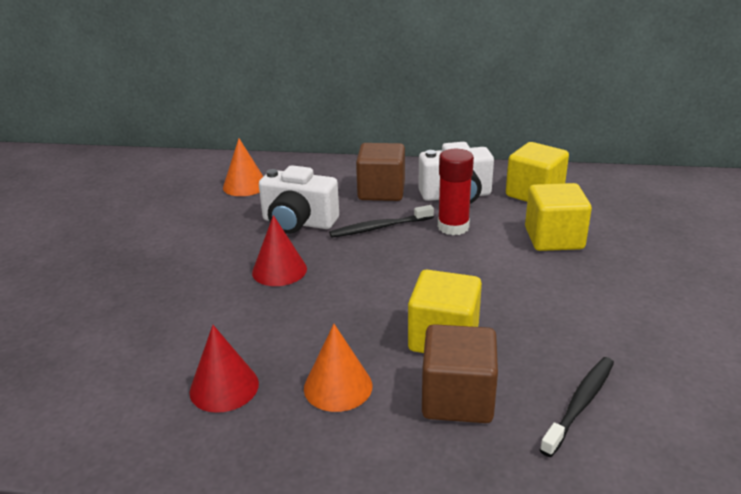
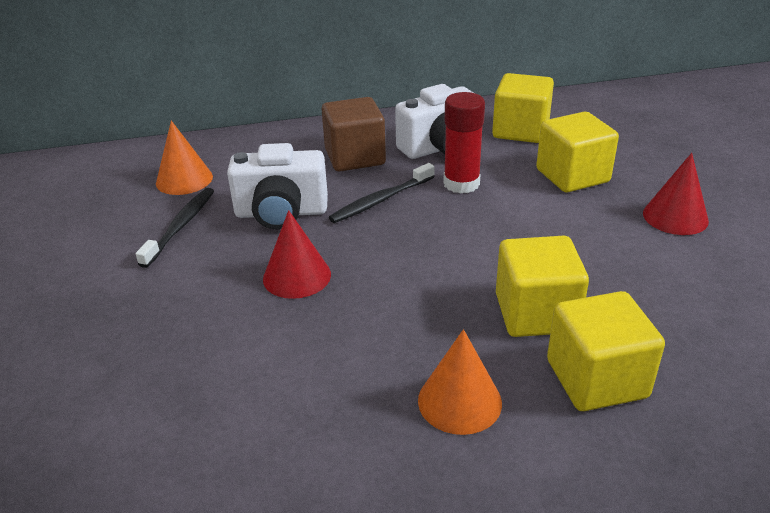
camera: 20 degrees left, 5 degrees up
red cone [189,325,259,413] -> red cone moved to [643,153,709,235]
brown cube [422,324,498,423] -> yellow cube [547,291,665,411]
black toothbrush [540,357,614,457] -> black toothbrush moved to [136,188,214,268]

